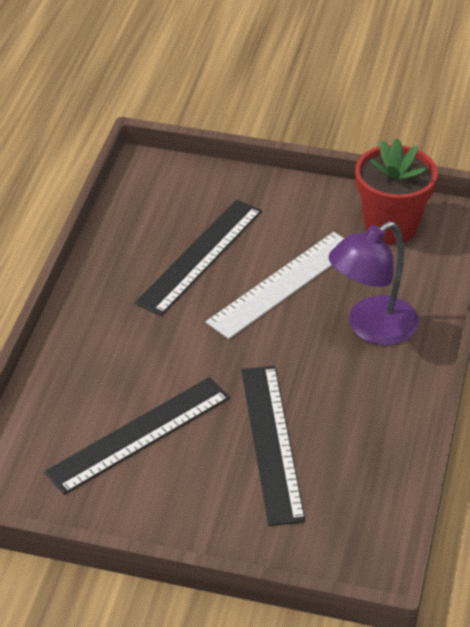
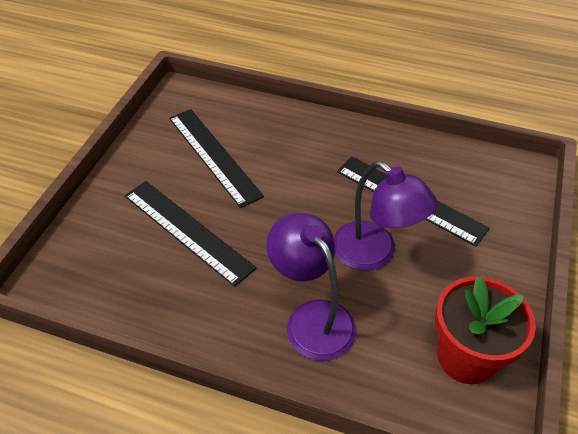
camera: 95 degrees right, 5 degrees up
white ruler [206,232,344,339] -> purple lamp [333,161,437,271]
black ruler [241,366,305,526] -> black ruler turned 45 degrees clockwise [125,181,256,287]

